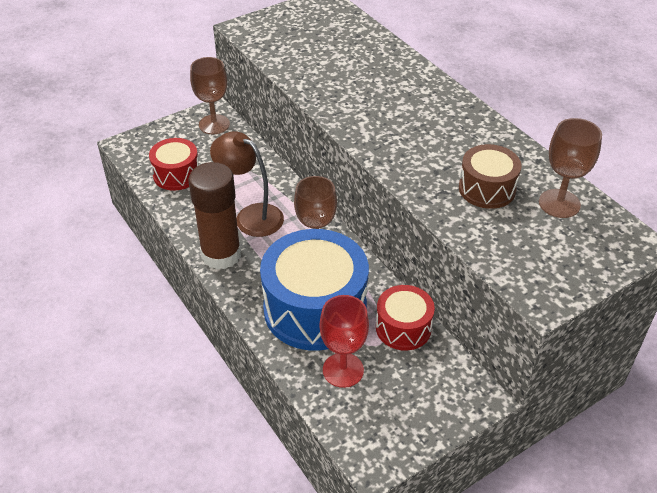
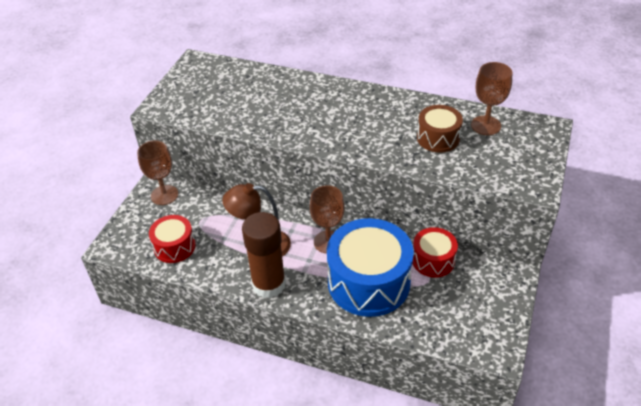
camera: 35 degrees left, 0 degrees up
red goblet [320,295,369,388] -> none

